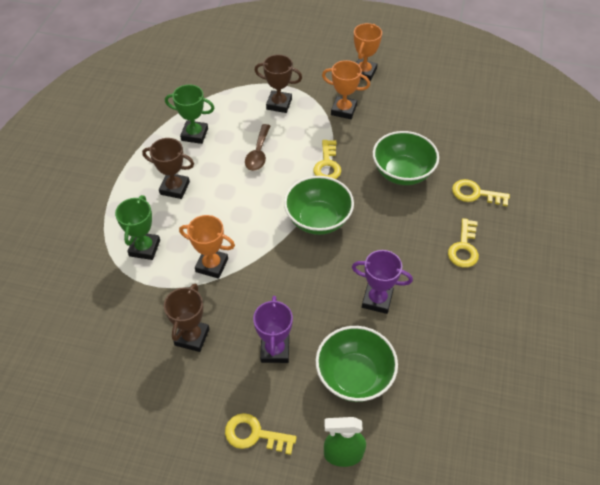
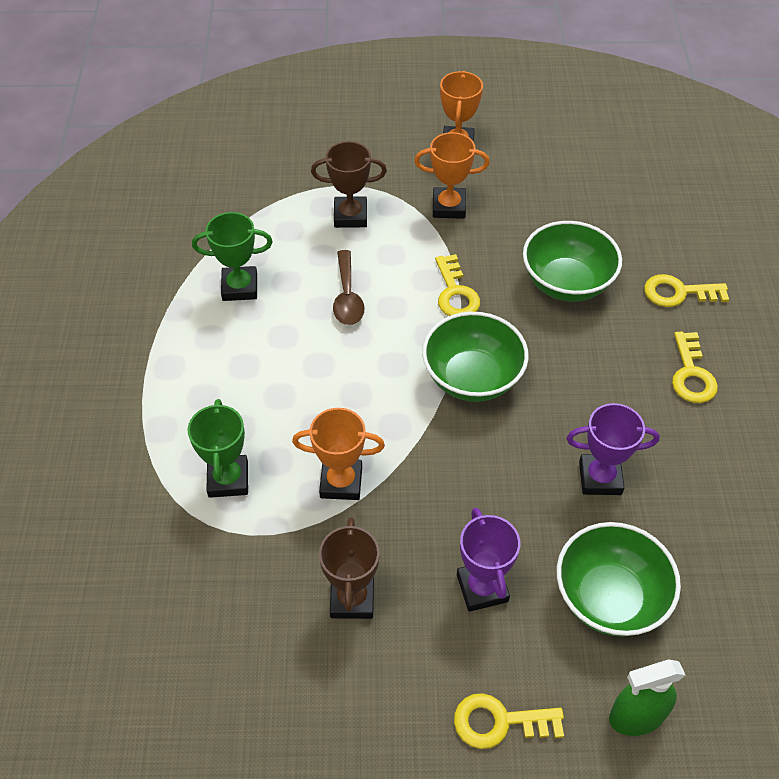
camera: 15 degrees left, 0 degrees up
brown trophy [142,138,194,199] -> none

